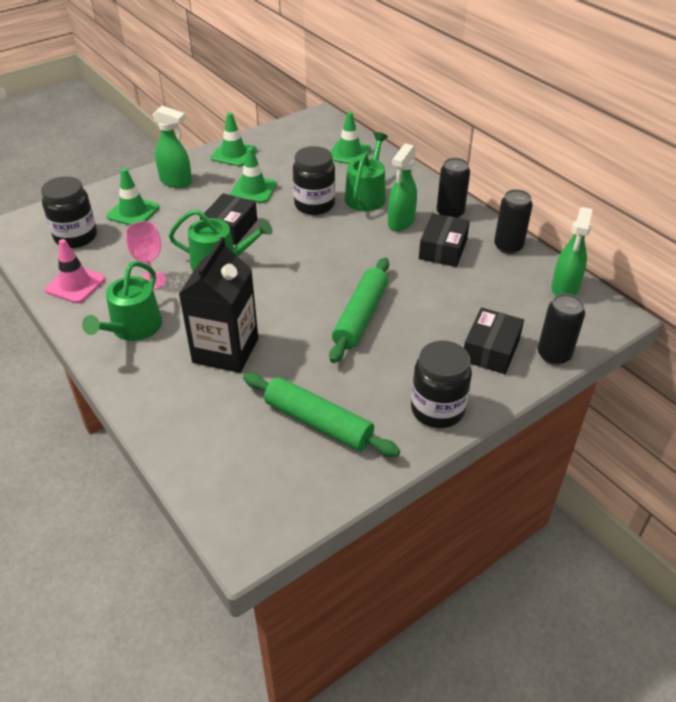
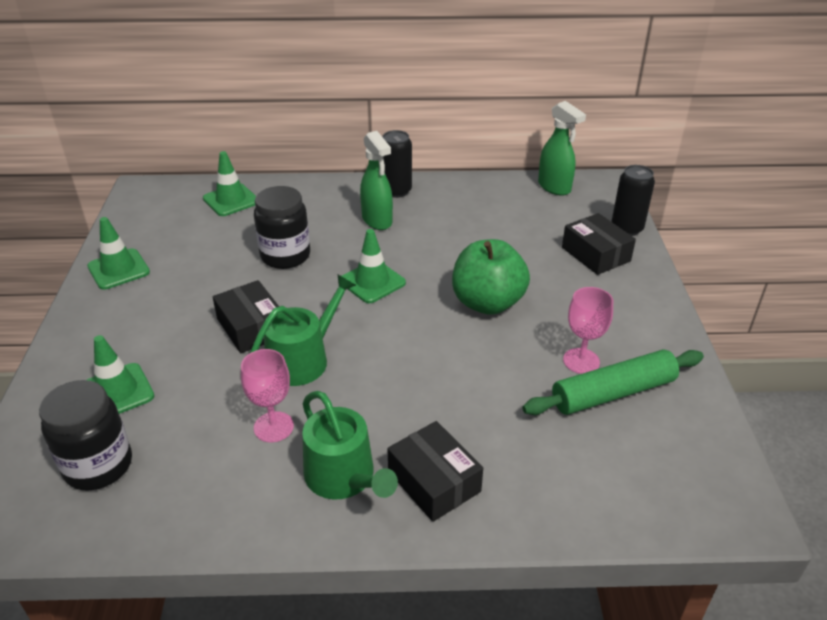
camera: 55 degrees left, 5 degrees down
pink traffic cone [45,239,106,303] -> none
green spray bottle [152,106,192,188] -> none
black carton [179,237,258,373] -> none
green traffic cone [230,147,277,203] -> green traffic cone moved to [342,229,406,303]
green rolling pin [329,258,389,363] -> green apple [452,239,530,315]
green watering can [344,132,388,211] -> none
black jar [411,341,472,428] -> none
black box [419,213,470,267] -> black box moved to [388,421,483,522]
black can [494,189,533,254] -> none
none -> pink goblet [563,287,613,374]

